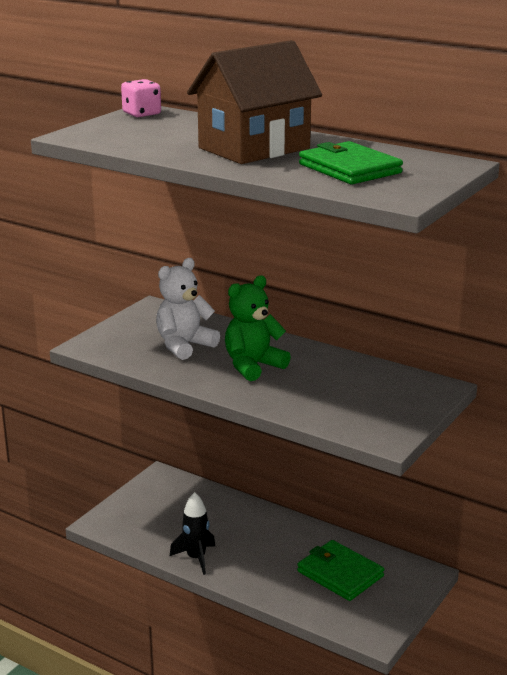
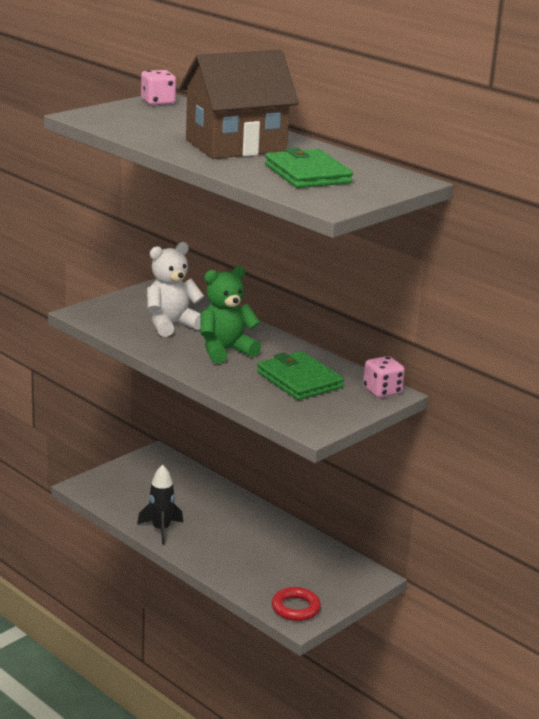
camera: 10 degrees right, 0 degrees up
green wallet [297,540,384,601] -> green wallet moved to [257,351,344,400]
none -> red ring [272,587,321,621]
none -> pink dice [363,356,405,398]

